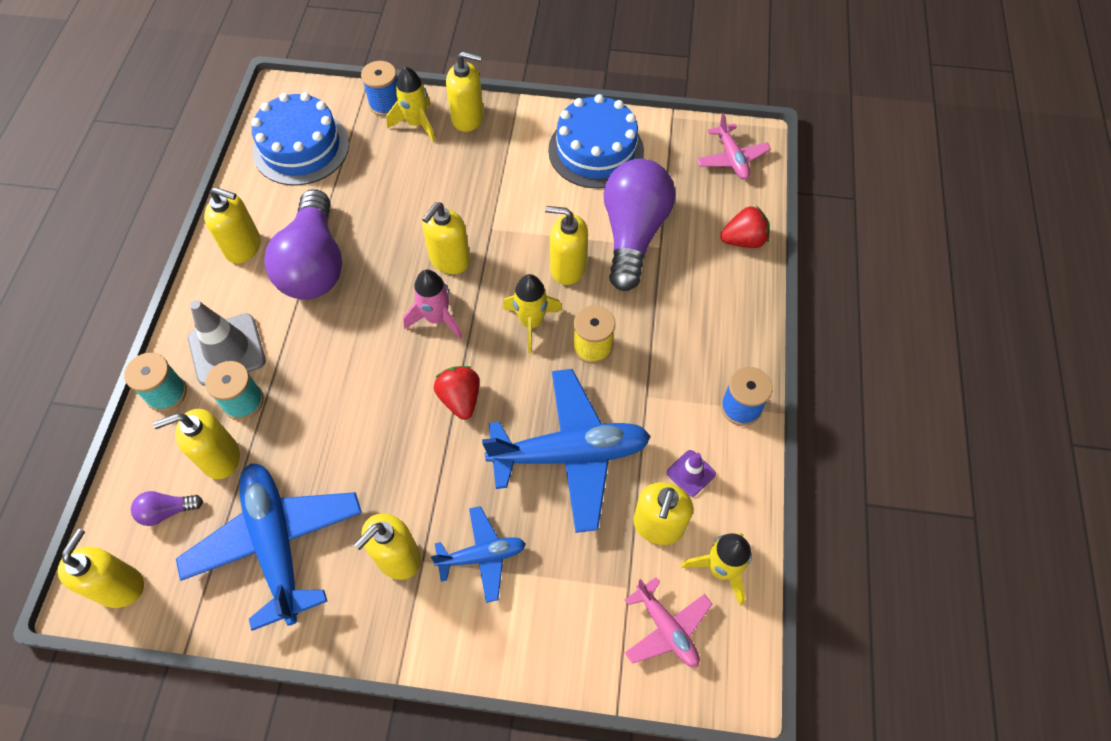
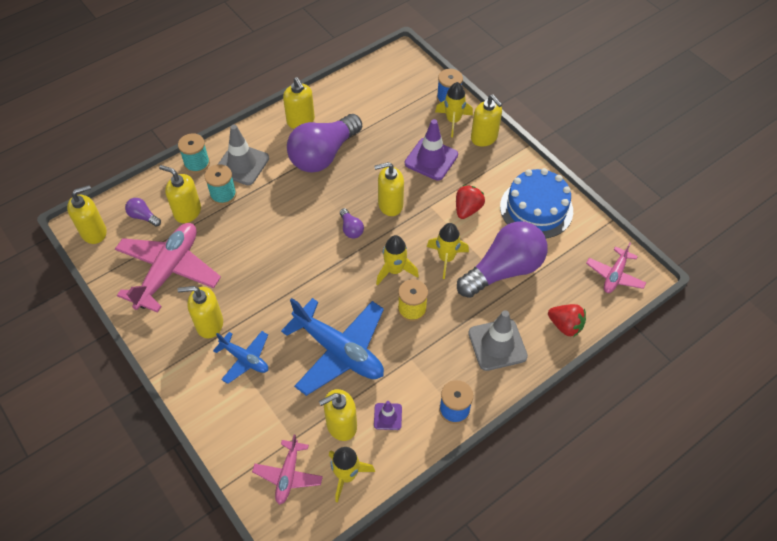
camera: 45 degrees right, 5 degrees down
blue plane [176,463,362,631] -> pink plane [115,223,221,313]
blue cake [251,92,349,185] -> none
pink rocket [403,270,462,339] -> purple light bulb [340,208,364,238]
red strawberry [434,366,480,420] -> red strawberry moved to [456,185,485,219]
yellow soap dispenser [545,206,588,285] -> yellow rocket [427,223,469,279]
none -> purple traffic cone [405,119,458,181]
none -> grey traffic cone [468,310,528,371]

